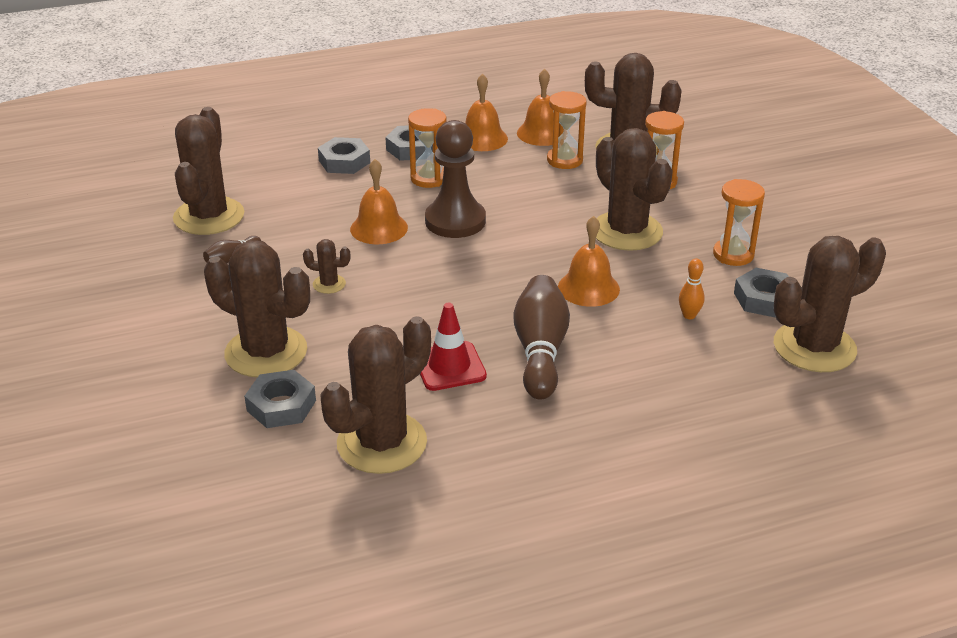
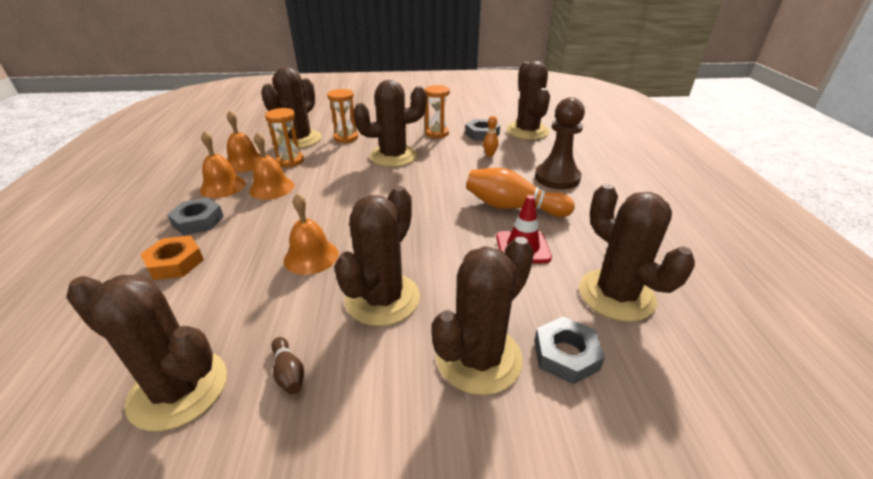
camera: 75 degrees left, 0 degrees up
brown cactus [303,239,350,294] -> brown cactus [334,186,420,326], size x2.30
grey nut [318,137,370,174] -> orange nut [140,236,204,280]
orange hourglass [408,108,447,188] -> none
brown pawn [425,120,486,238] -> brown pawn moved to [535,97,585,189]
brown bowling pin [513,275,570,400] -> orange bowling pin [466,168,575,217]
orange bell [558,216,620,307] -> orange bell moved to [249,132,294,200]

